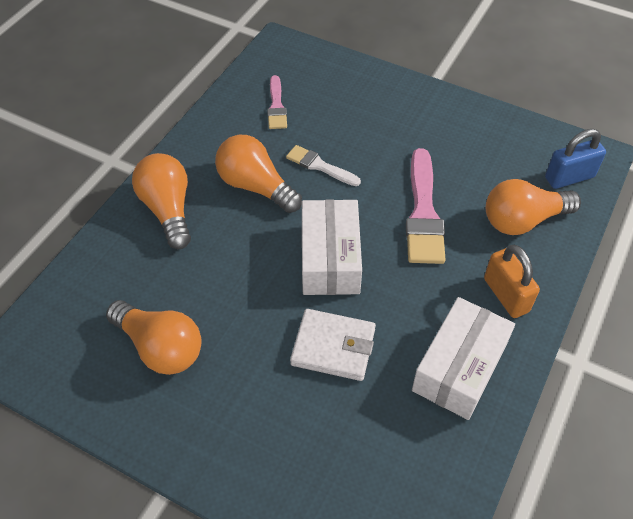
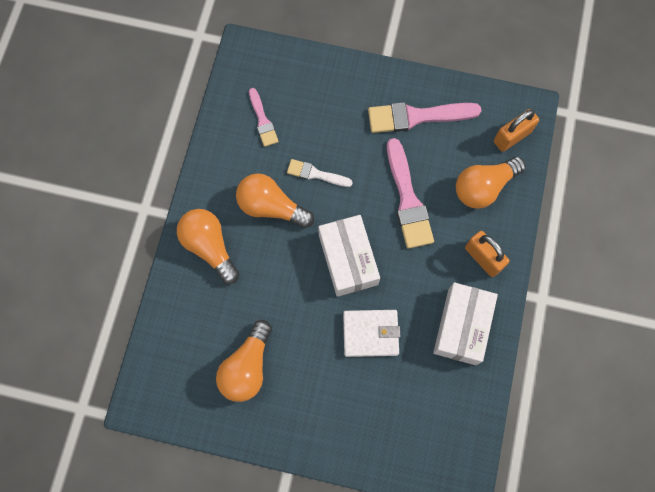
camera: 15 degrees left, 20 degrees up
orange light bulb [106,300,202,375] -> orange light bulb turned 90 degrees clockwise [216,320,272,402]
blue padlock [545,129,606,189] -> orange padlock [494,109,539,152]
none -> pink brush [368,102,482,133]

